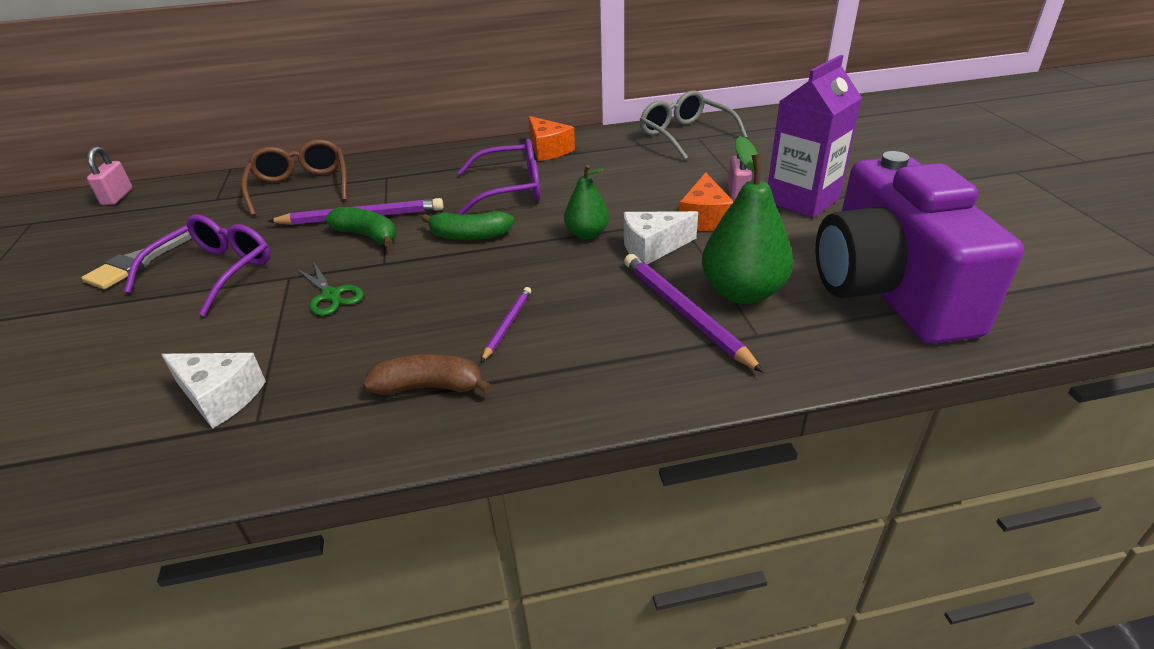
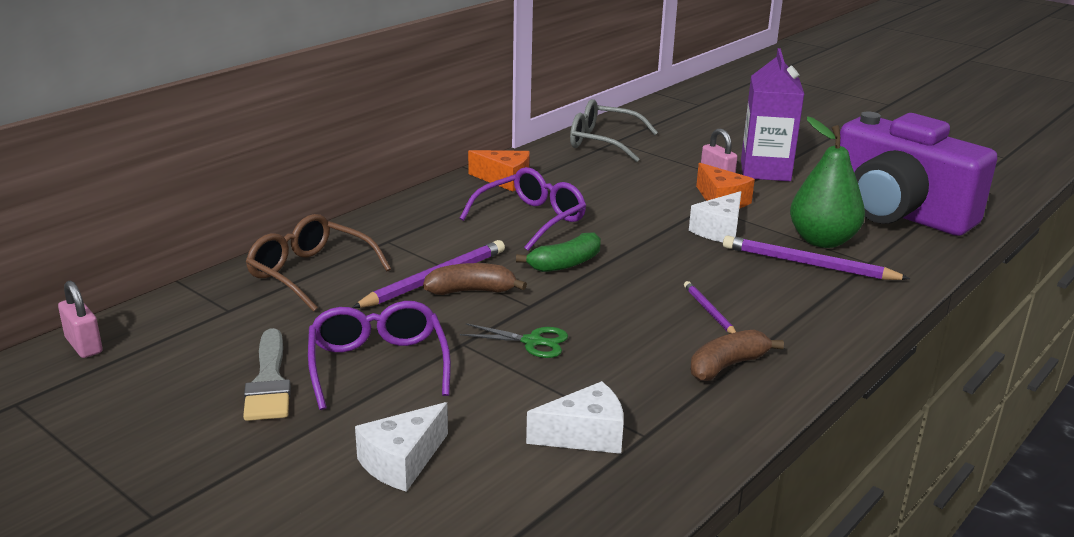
camera: 40 degrees left, 10 degrees down
green banana [325,207,396,247] -> brown banana [423,263,527,295]
green pear [564,164,609,240] -> none
none -> white cheese [355,402,448,492]

